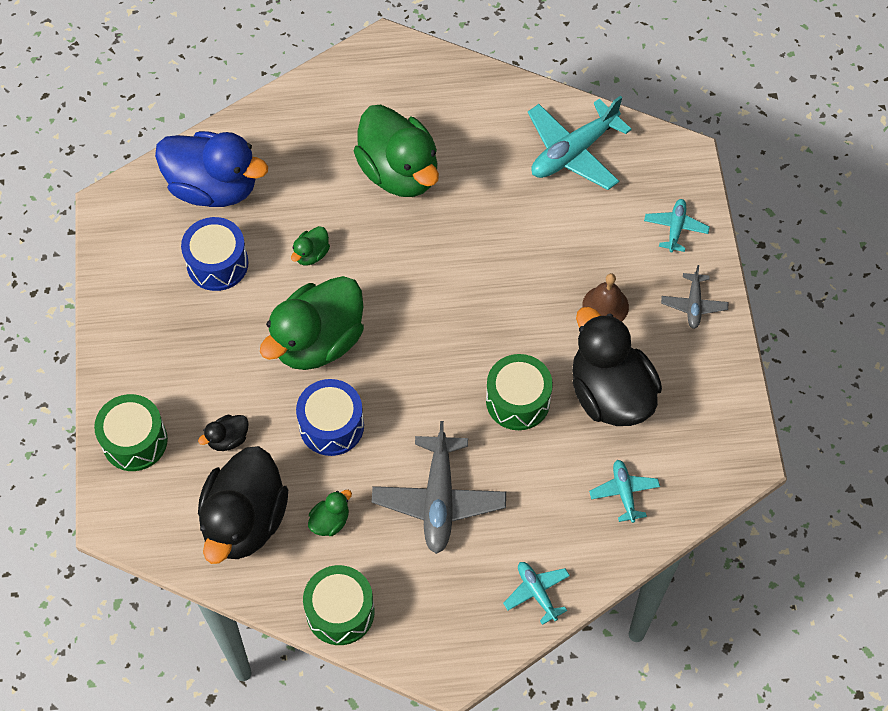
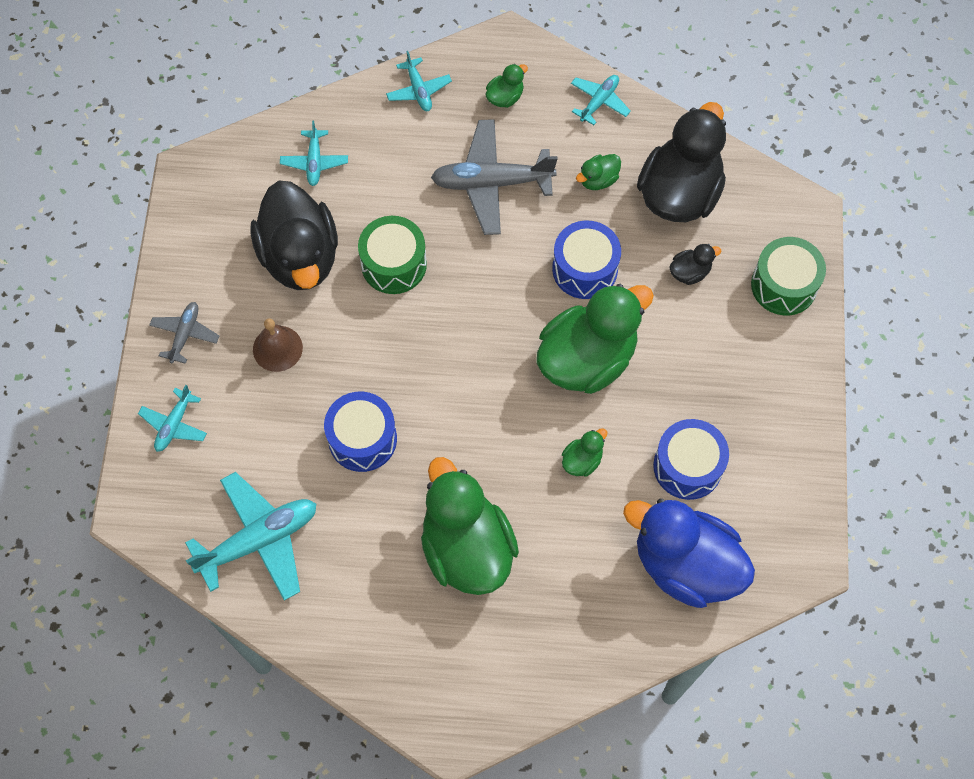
camera: 170 degrees left, 5 degrees up
green drum [303,565,375,645] -> turquoise plane [571,75,631,125]
grey plane [372,421,506,554] -> grey plane turned 105 degrees counterclockwise [431,119,558,235]
none -> blue drum [324,392,397,472]
none -> green duck [485,64,528,108]

